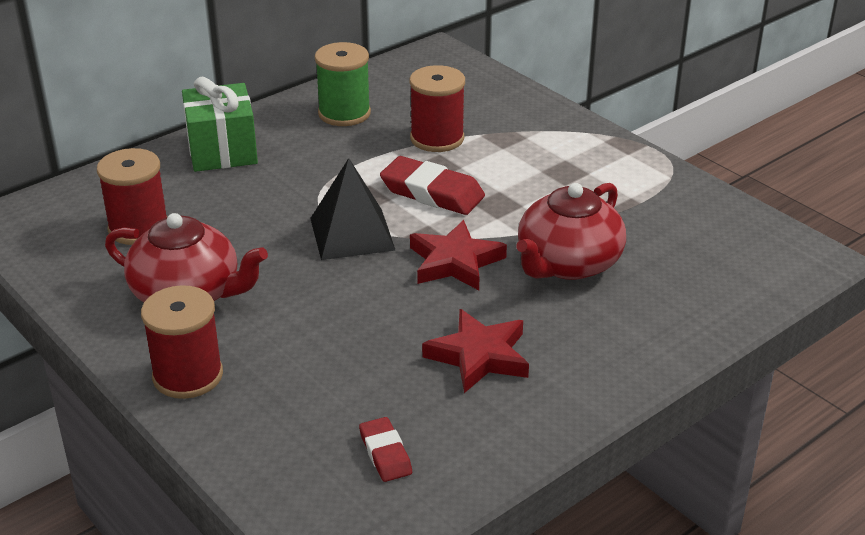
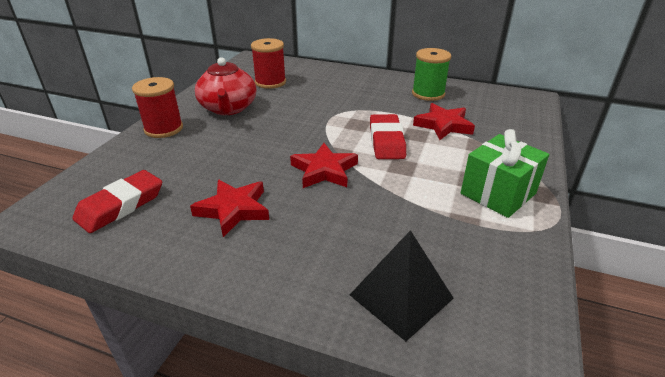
camera: 60 degrees right, 0 degrees up
green gift [182,77,258,172] -> green gift moved to [461,129,549,218]
black pyramid [310,158,396,260] -> black pyramid moved to [350,230,454,342]
red eraser [359,417,412,482] -> red eraser [72,170,162,233], size x1.75
red spool [410,65,465,152] -> red star [413,103,475,140]
red teapot [516,183,626,280] -> none

